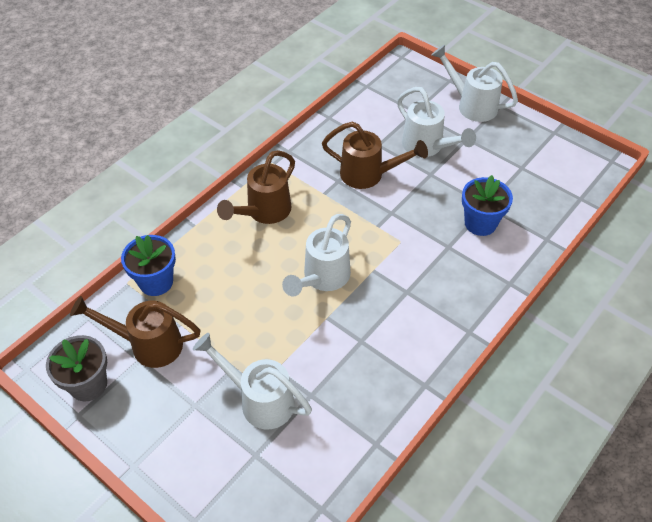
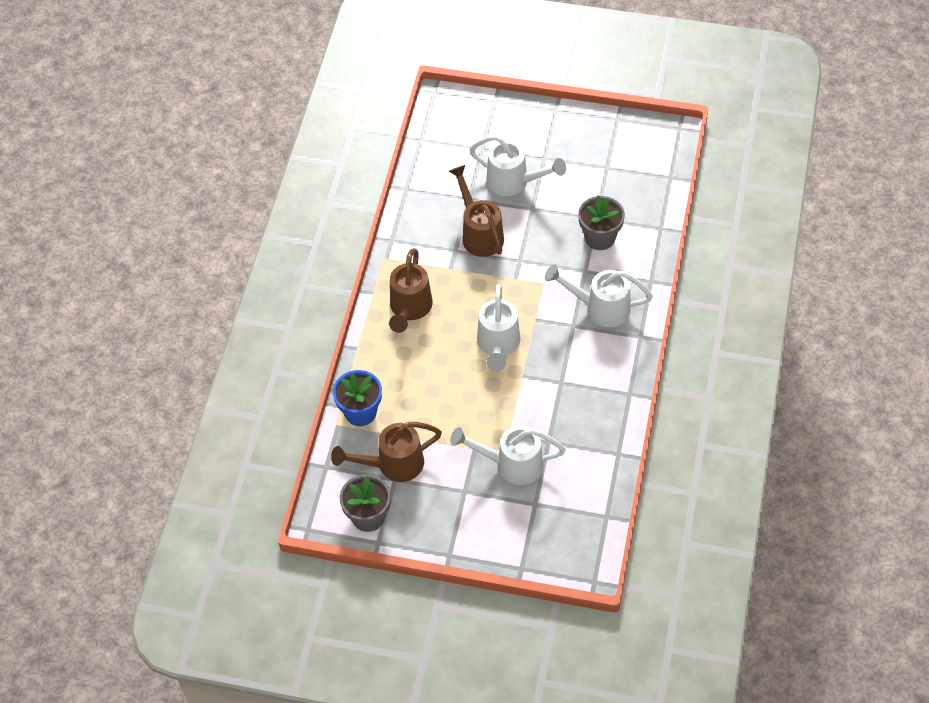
camera: 25 degrees left, 5 degrees up
brown watering can [322,122,428,189] -> brown watering can turned 105 degrees counterclockwise [449,165,504,257]
white watering can [431,45,518,122] -> white watering can moved to [545,265,653,327]
blue flower pot [462,175,513,236] -> grey flower pot [578,195,625,250]

